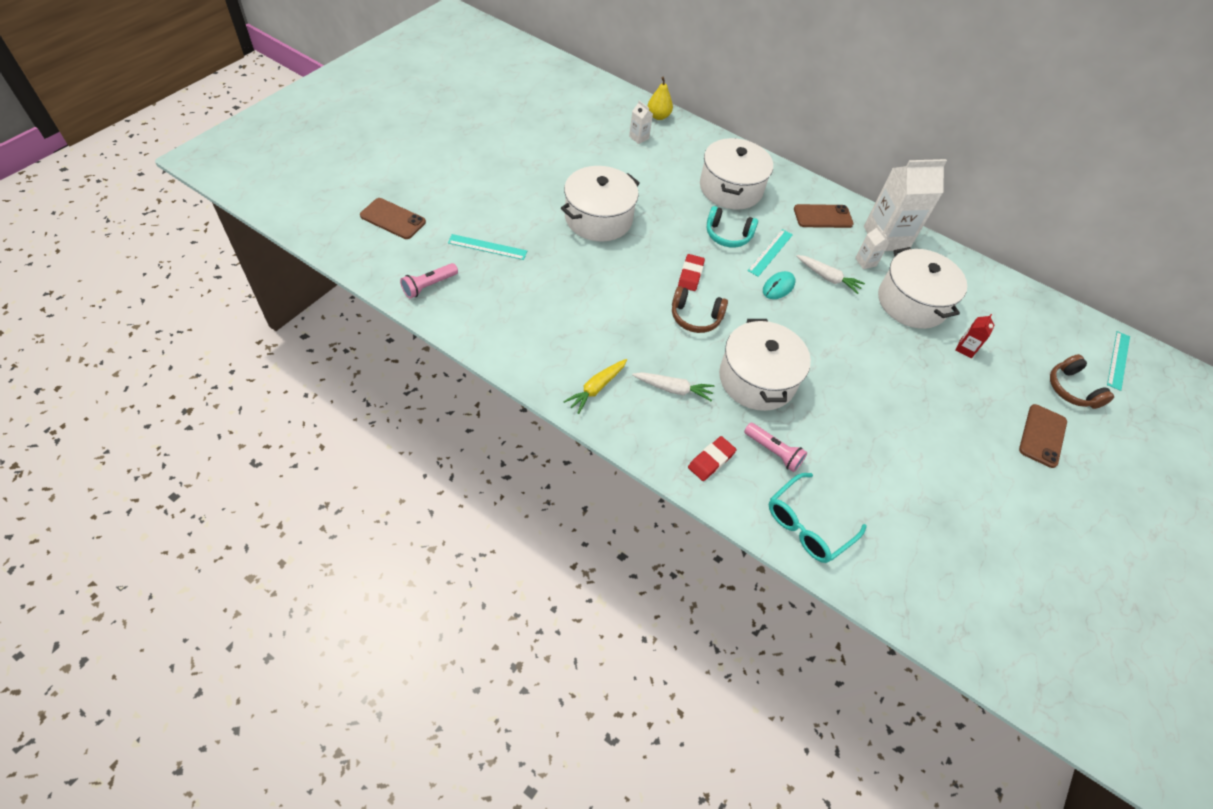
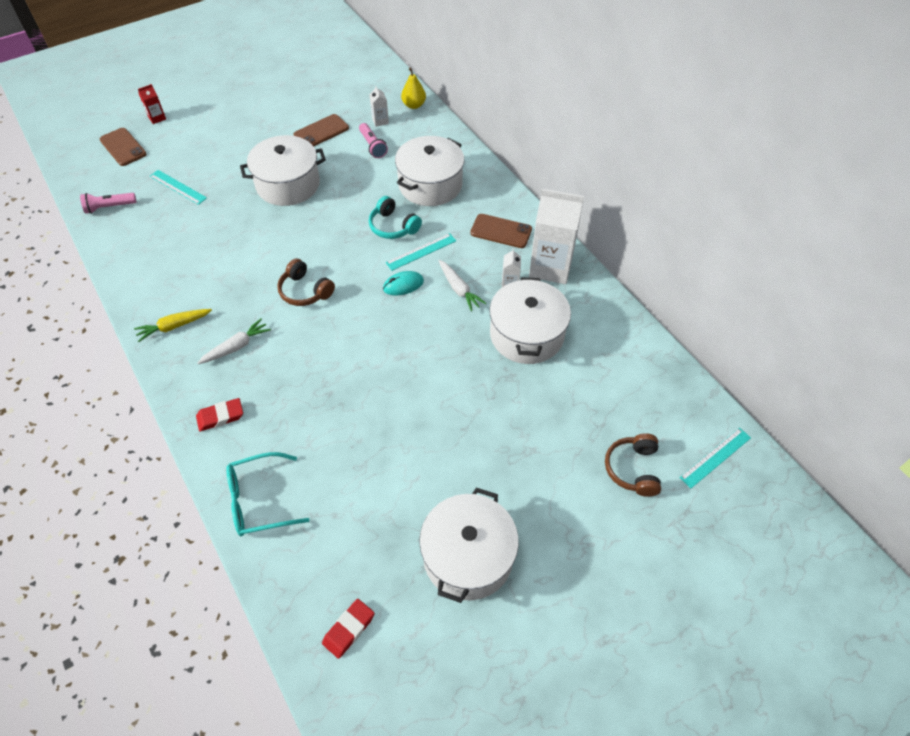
camera: 30 degrees right, 0 degrees up
white carrot [632,372,714,401] -> white carrot turned 75 degrees counterclockwise [197,318,271,364]
red eraser [678,254,705,291] -> red eraser moved to [322,599,375,659]
white pot [719,319,811,411] -> white pot moved to [419,488,519,603]
pink flashlight [744,423,807,472] -> pink flashlight moved to [359,123,388,158]
red carton [955,314,995,358] -> red carton moved to [138,84,166,124]
brown phone [1019,404,1067,468] -> brown phone moved to [293,114,349,146]

